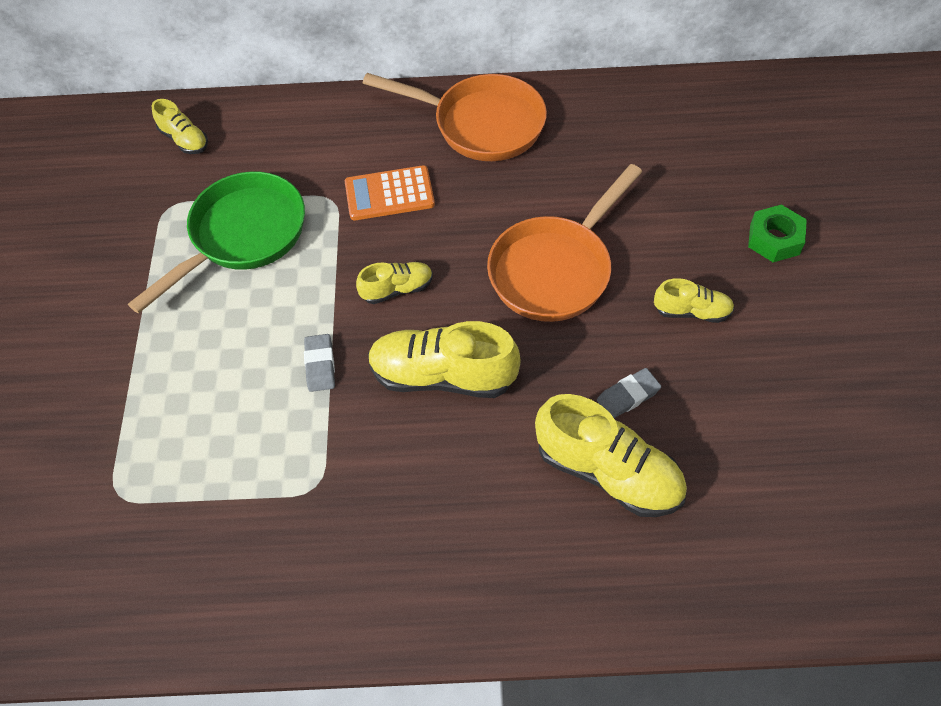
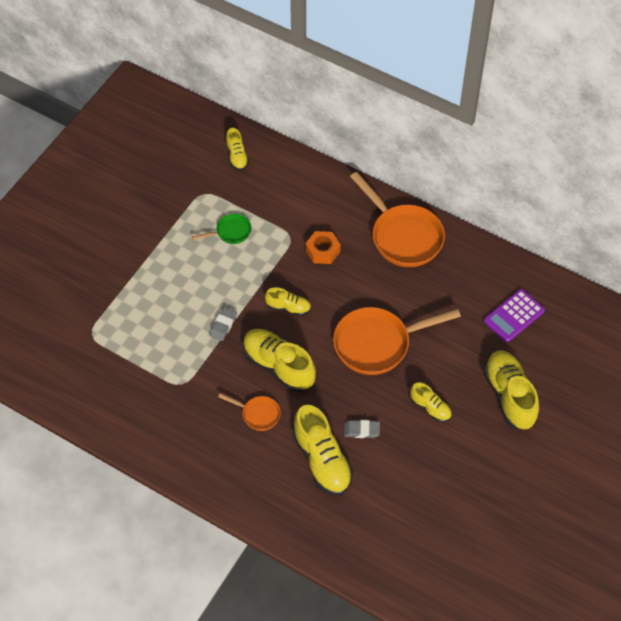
camera: 30 degrees right, 0 degrees up
green pan [128,171,305,314] -> green pan [192,214,251,244], size x0.49
orange calculator [345,165,435,220] -> orange nut [305,231,341,264]
green nut [748,205,807,262] -> yellow shoe [483,350,539,430]
none -> orange pan [218,393,281,431]
none -> purple calculator [484,289,545,342]

